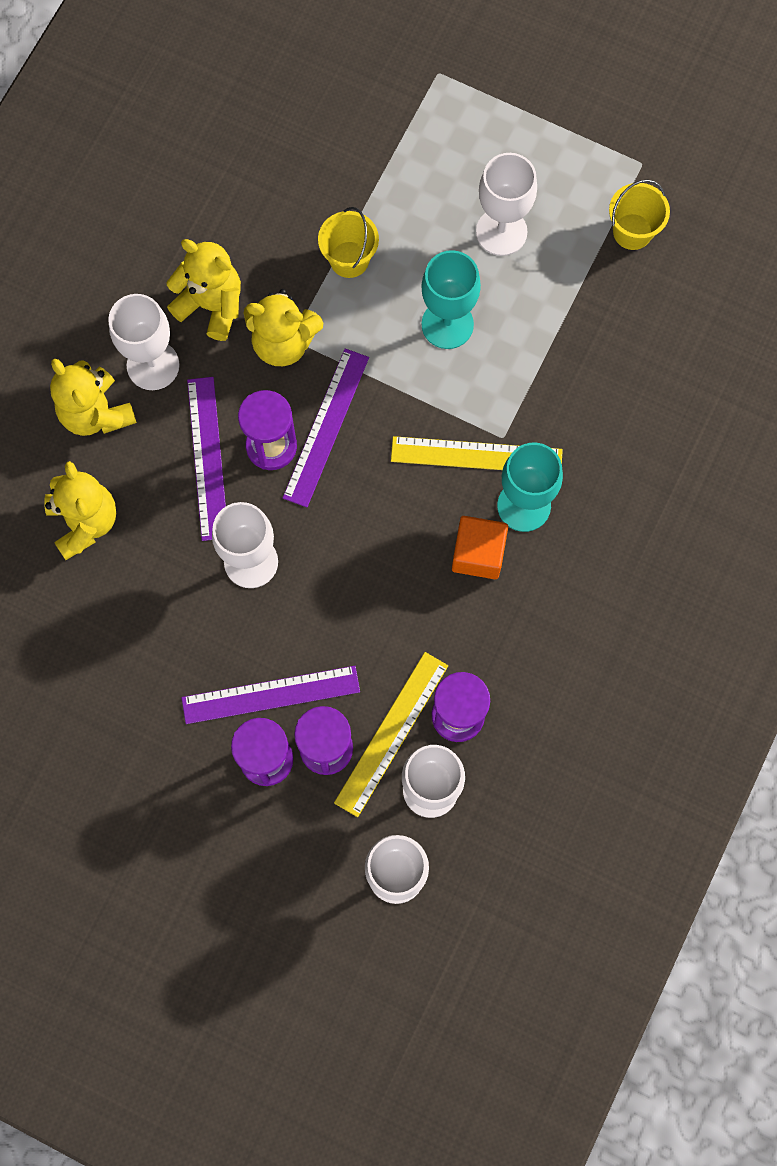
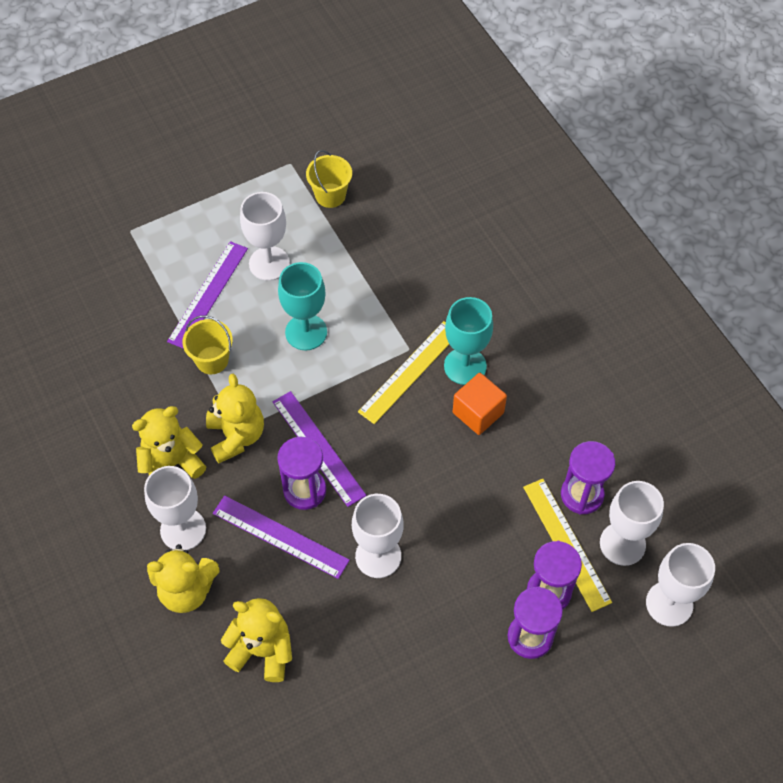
camera: 55 degrees left, 15 degrees down
purple ruler [181,666,360,724] -> purple ruler moved to [167,241,248,349]
yellow teddy bear [244,289,323,366] -> yellow teddy bear turned 60 degrees counterclockwise [206,374,264,464]

